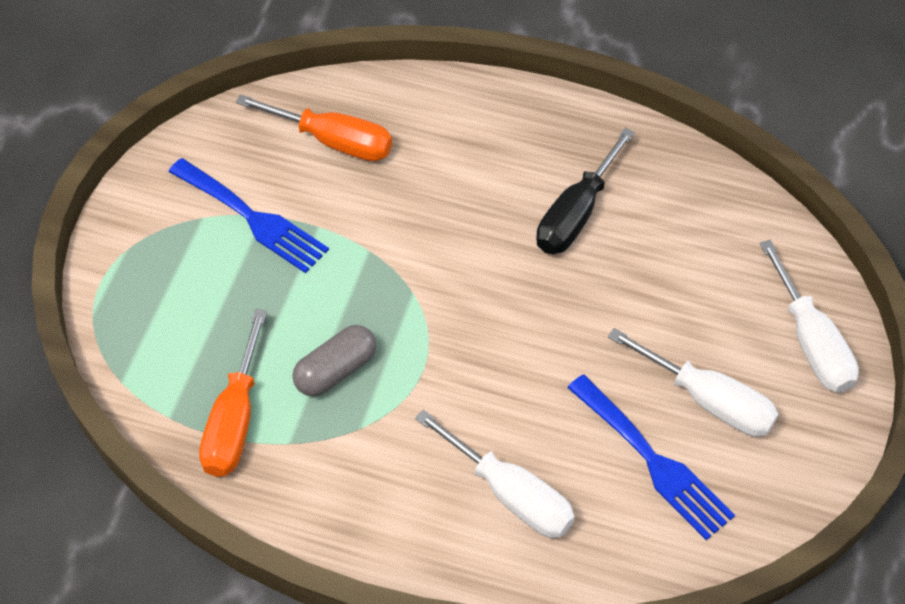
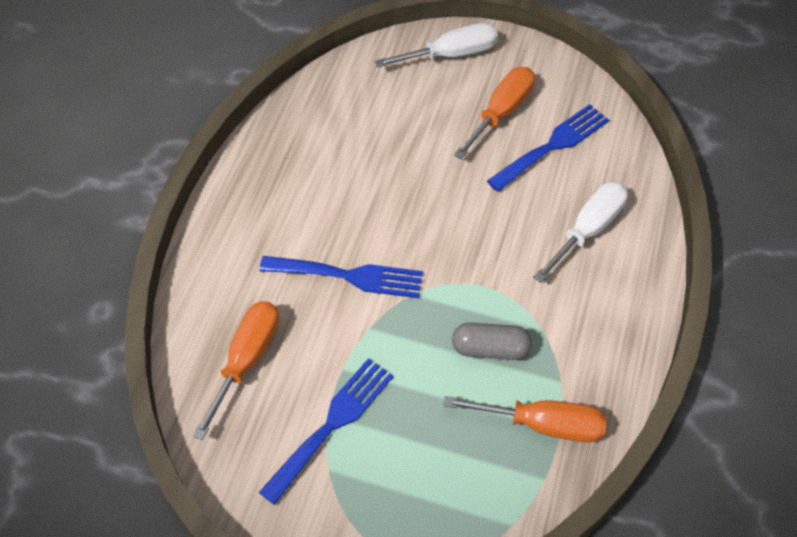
camera: 90 degrees left, 0 degrees up
grey capsule [292,325,376,397] -> grey capsule turned 45 degrees counterclockwise [452,322,532,360]
black screwdriver [536,128,635,254] -> none
white screwdriver [608,328,778,437] -> orange screwdriver [454,67,535,159]
none -> blue fork [259,256,423,298]

